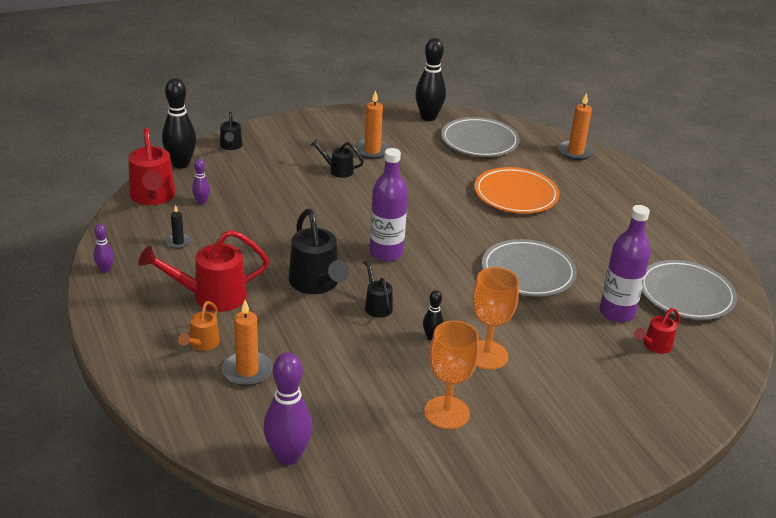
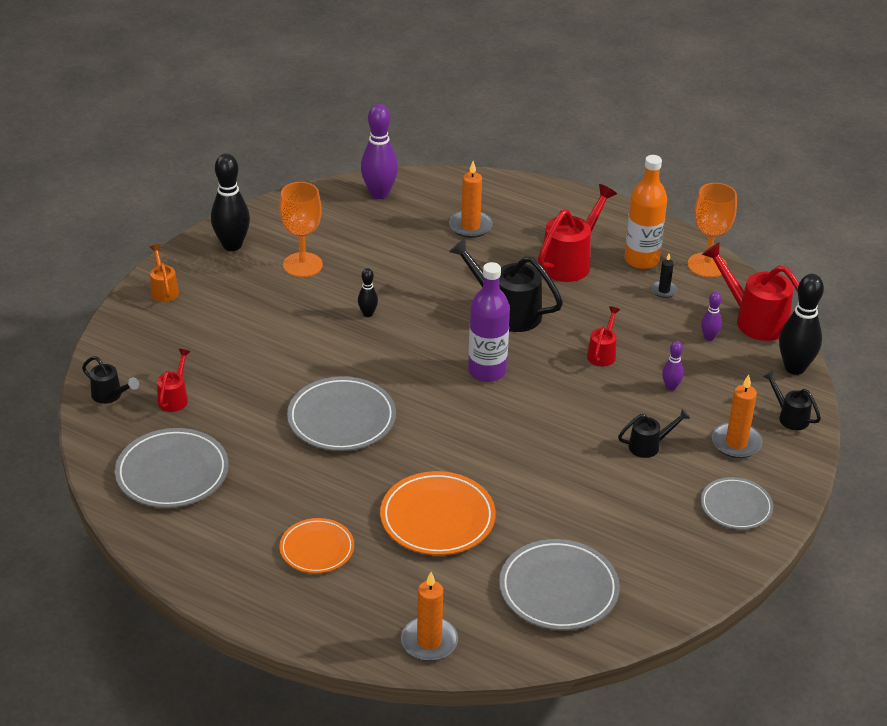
camera: 145 degrees right, 5 degrees up
purple bowling pin [94,224,114,273] -> purple bowling pin moved to [662,341,684,391]
orange watering can [178,301,220,351] -> orange watering can moved to [150,244,179,302]
orange candle [354,90,391,159] -> orange candle moved to [712,375,763,458]
black watering can [362,260,393,318] -> black watering can moved to [82,356,139,404]
black bowling pin [415,38,446,121] -> black bowling pin moved to [211,154,250,251]
orange goblet [472,267,519,370] -> orange goblet moved to [688,183,737,278]
purple bottle [599,205,651,322] -> none
none -> orange plate [280,518,354,573]
none -> red watering can [587,306,620,366]
none -> orange bottle [625,155,667,269]
none -> grey plate [701,477,773,530]

